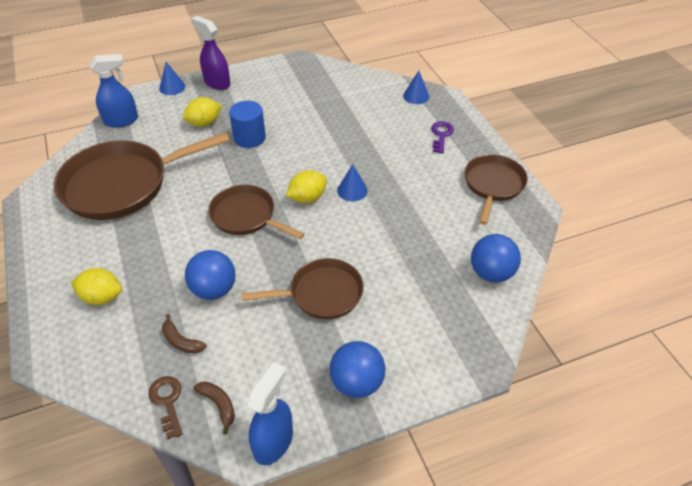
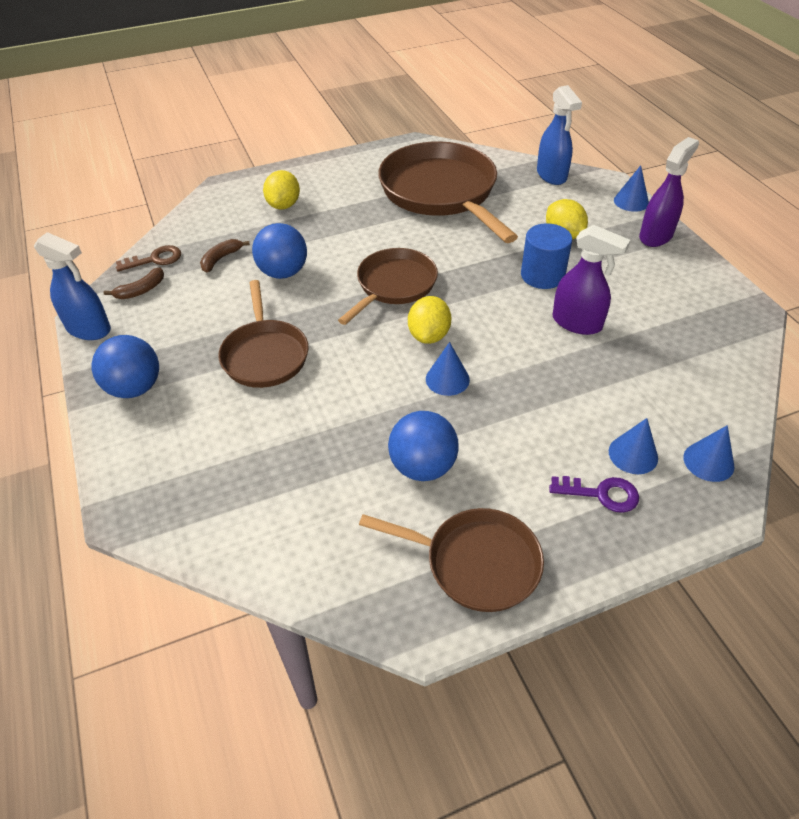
camera: 90 degrees right, 0 degrees up
yellow lemon [286,170,327,203] -> yellow lemon turned 45 degrees clockwise [408,296,451,344]
blue ball [471,234,521,283] -> blue ball moved to [388,411,459,481]
none -> purple spray bottle [552,225,630,335]
none -> blue cone [609,418,658,474]

